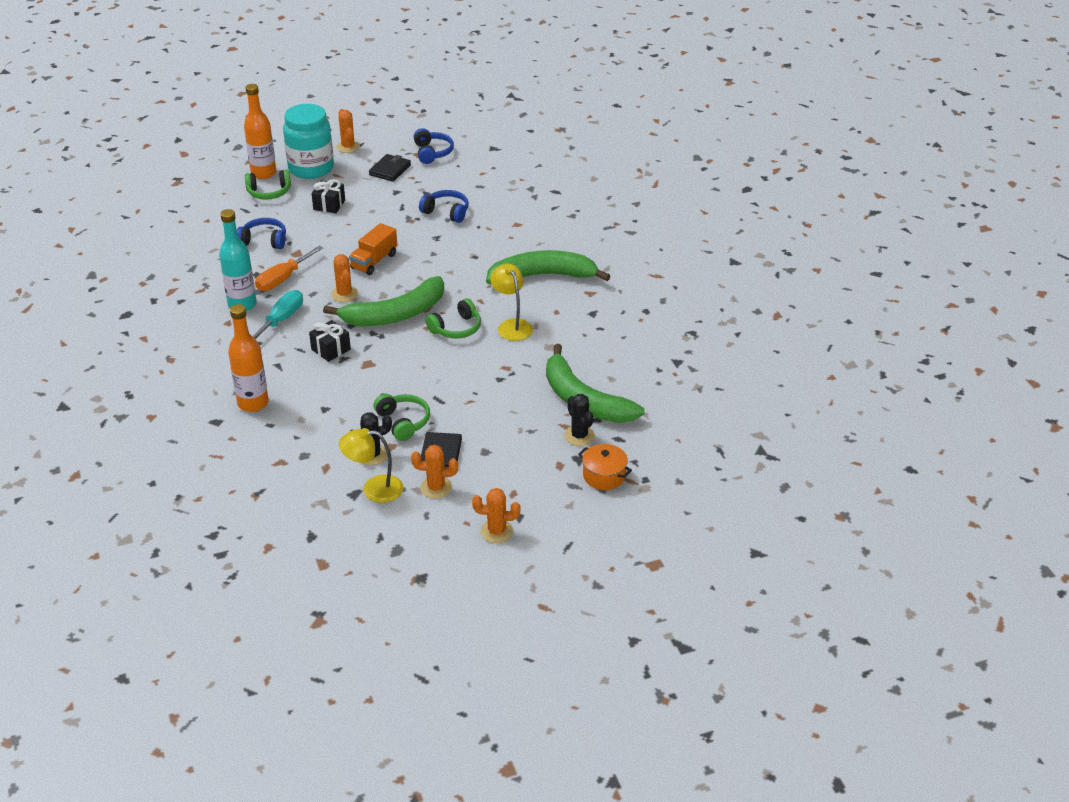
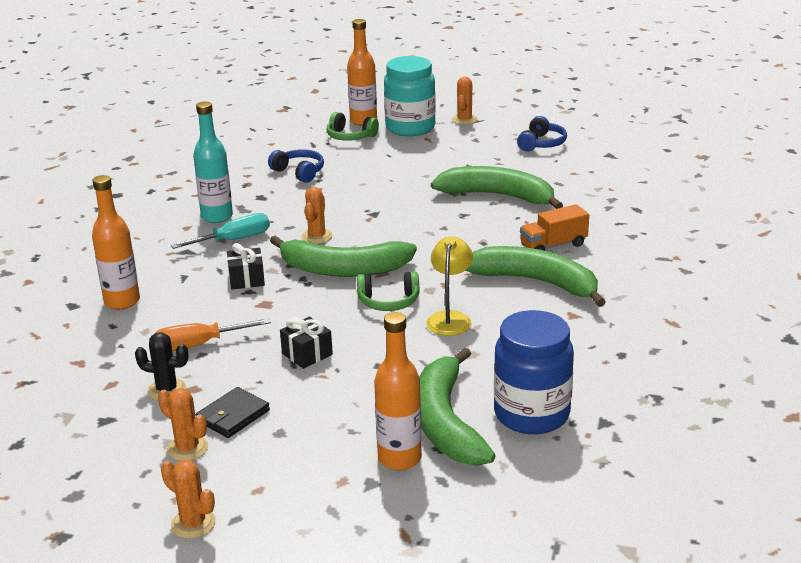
camera: 35 degrees right, 10 degrees down
orange screwdriver [255,246,323,291] -> orange screwdriver moved to [153,318,271,351]
black gift [311,179,345,213] -> black gift moved to [280,317,333,369]
yellow lamp [339,428,403,503] -> none
orange truck [349,223,397,275] -> orange truck moved to [520,204,589,251]
black wallet [369,154,411,182] -> none
green headphones [373,394,430,441] -> none
blue headphones [419,190,469,223] -> green banana [431,166,563,209]
black cactus [564,394,595,446] -> orange bottle [374,312,422,470]
orange pot [578,444,632,490] -> none
none -> blue jar [494,310,574,434]

